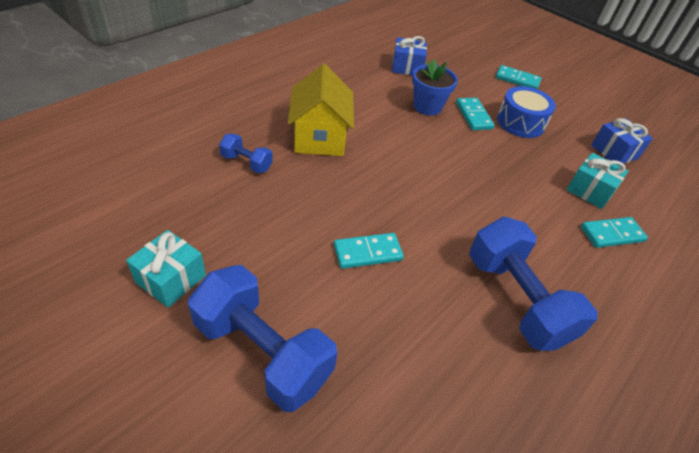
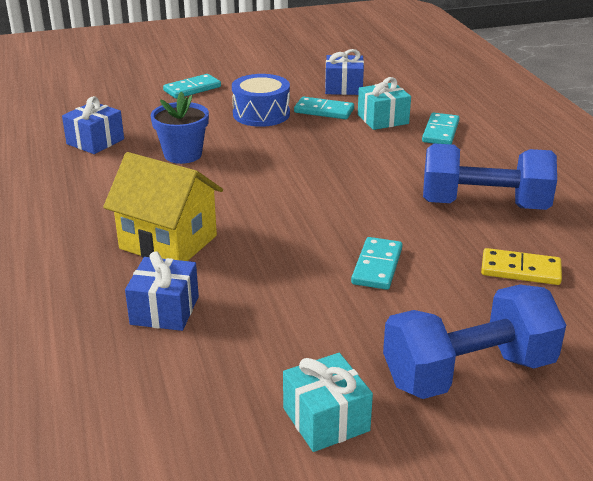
camera: 55 degrees left, 15 degrees down
blue dumbbell [219,134,273,173] -> blue gift [125,251,199,331]
turquoise domino [456,98,495,130] -> turquoise domino moved to [294,97,354,119]
none -> yellow domino [481,248,562,285]

